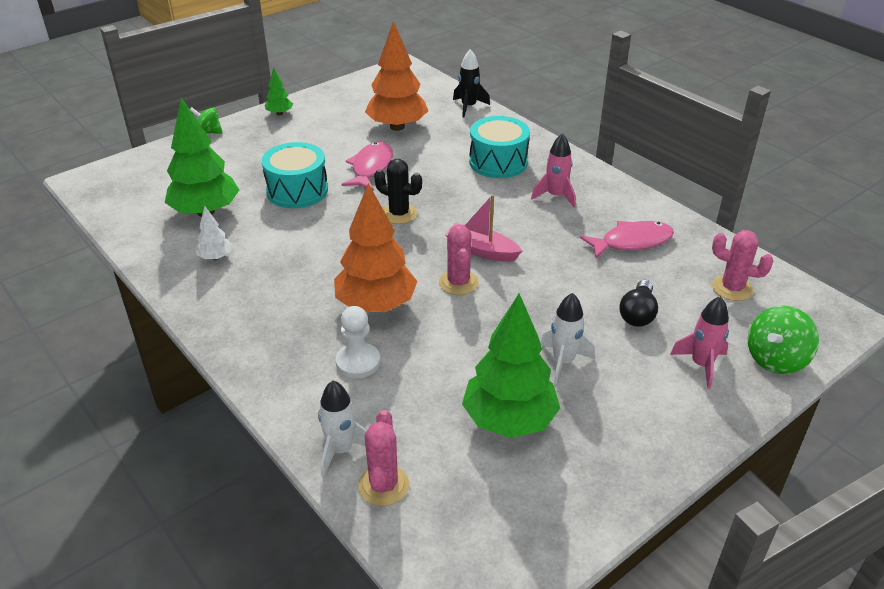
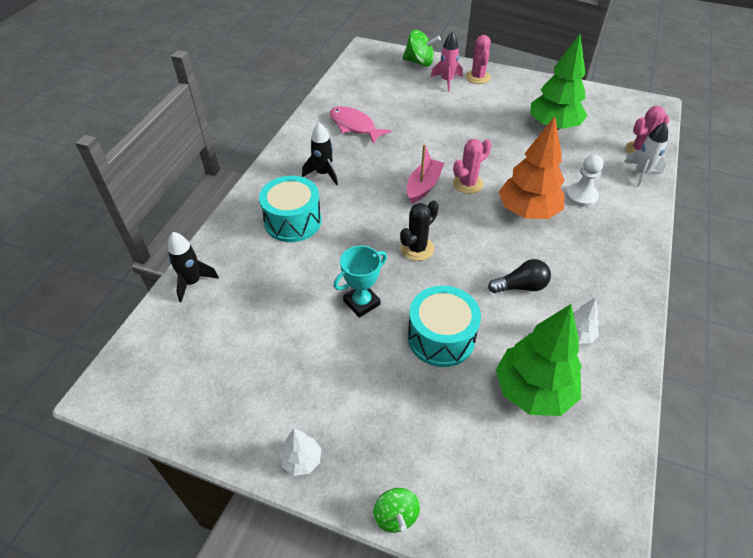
camera: 120 degrees left, 10 degrees up
green tree [264,68,293,116] -> white tree [279,429,321,476]
pink fish [341,142,393,191] -> turquoise trophy [334,246,387,318]
orange tree [365,21,428,131] -> none
black cactus [374,159,422,224] -> black cactus turned 45 degrees clockwise [400,201,439,261]
pink boat [445,194,522,262] -> pink boat turned 150 degrees counterclockwise [407,144,444,204]
pink rocket [531,133,576,208] -> black rocket [302,122,338,185]
white rocket [541,293,595,384] -> none
black light bulb [619,280,658,327] -> black light bulb moved to [488,259,551,293]
pink cactus [712,230,773,301] -> pink cactus moved to [466,35,491,84]

